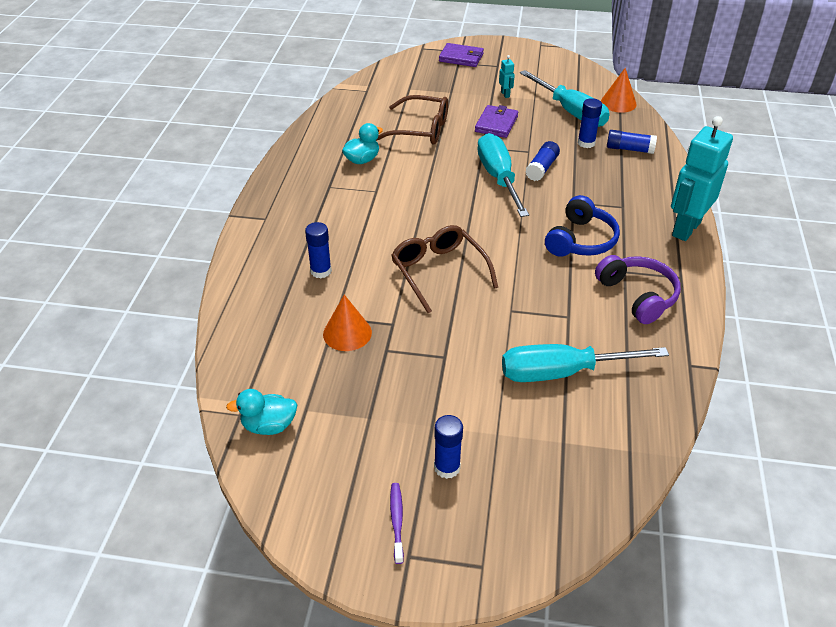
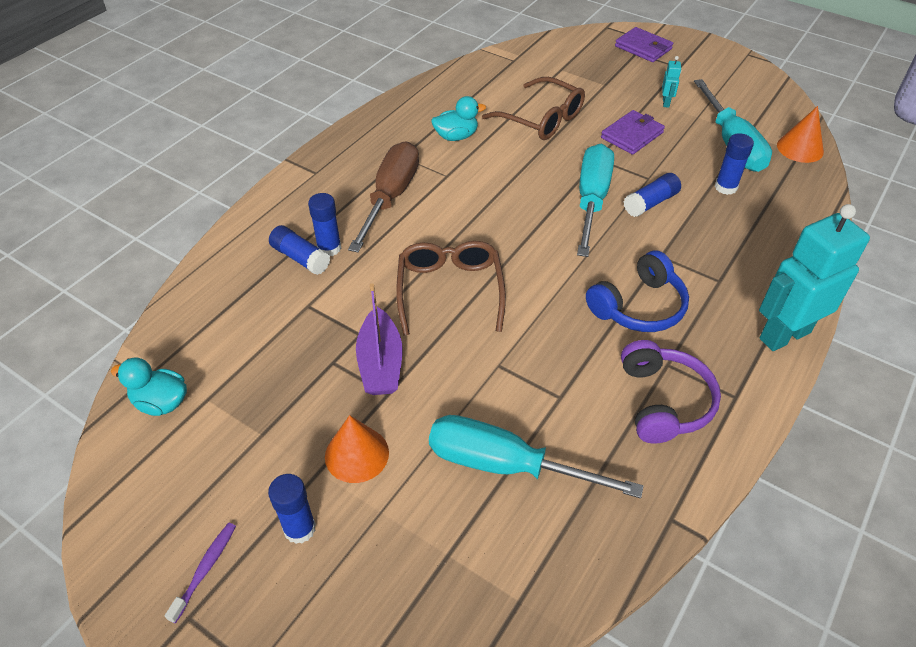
camera: 25 degrees right, 5 degrees up
orange cone [323,295,372,351] -> orange cone moved to [325,415,389,483]
blue glue stick [607,130,657,154] -> blue glue stick moved to [269,225,330,275]
none -> brown screwdriver [348,141,419,252]
none -> purple boat [356,283,402,395]

